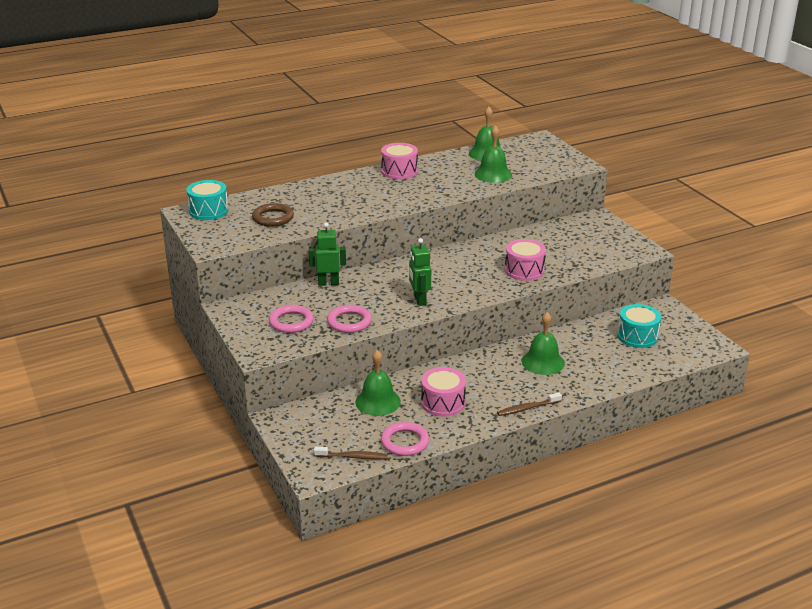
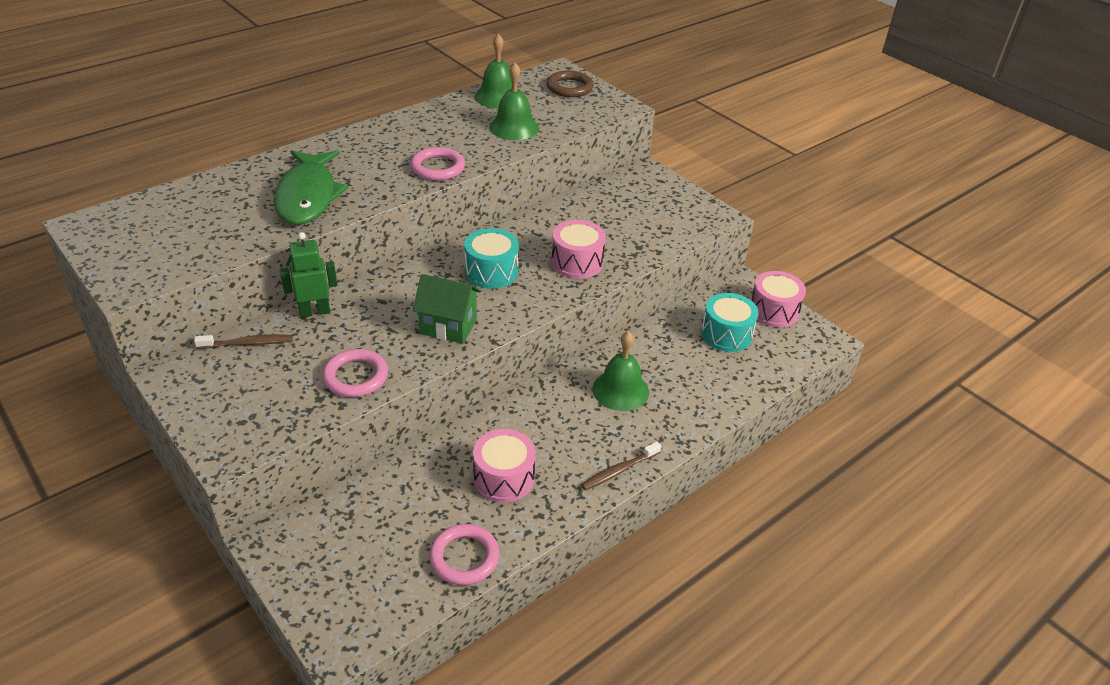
camera: 15 degrees left, 10 degrees up
turquoise drum [186,180,229,220] -> turquoise drum moved to [464,228,519,289]
brown ring [252,203,294,227] -> brown ring moved to [547,71,593,97]
pink ring [269,305,314,333] -> pink ring moved to [410,147,465,181]
brown toothbrush [314,447,388,460] -> brown toothbrush moved to [194,334,293,349]
green bell [355,350,401,416] -> none
pink drum [381,143,418,179] -> pink drum moved to [751,271,806,328]
green robot [409,238,431,306] -> green house [413,274,481,344]
none -> green fish [274,150,348,225]

